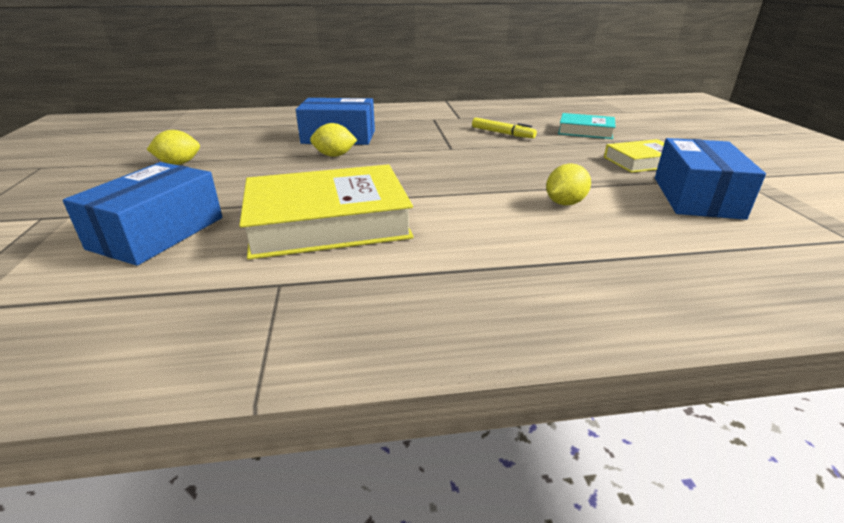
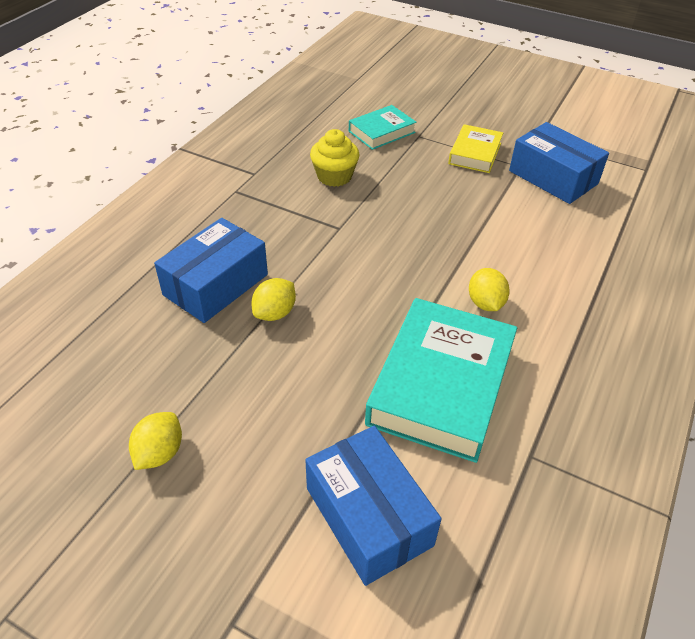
camera: 55 degrees left, 15 degrees up
yellow book [239,164,414,260] -> turquoise book [365,298,517,463]
yellow marker [472,118,537,138] -> yellow cupcake [310,129,360,187]
yellow lemon [546,163,591,205] -> yellow lemon moved to [469,268,510,311]

